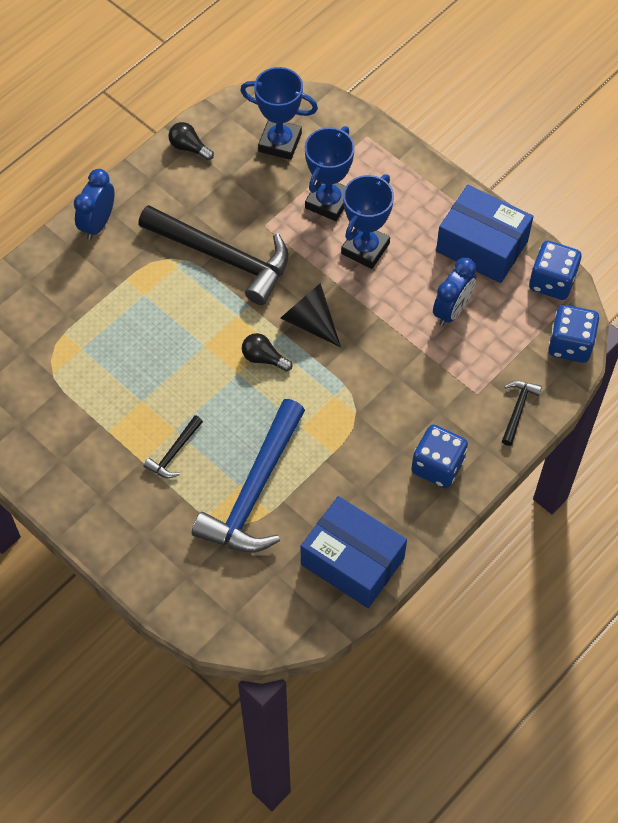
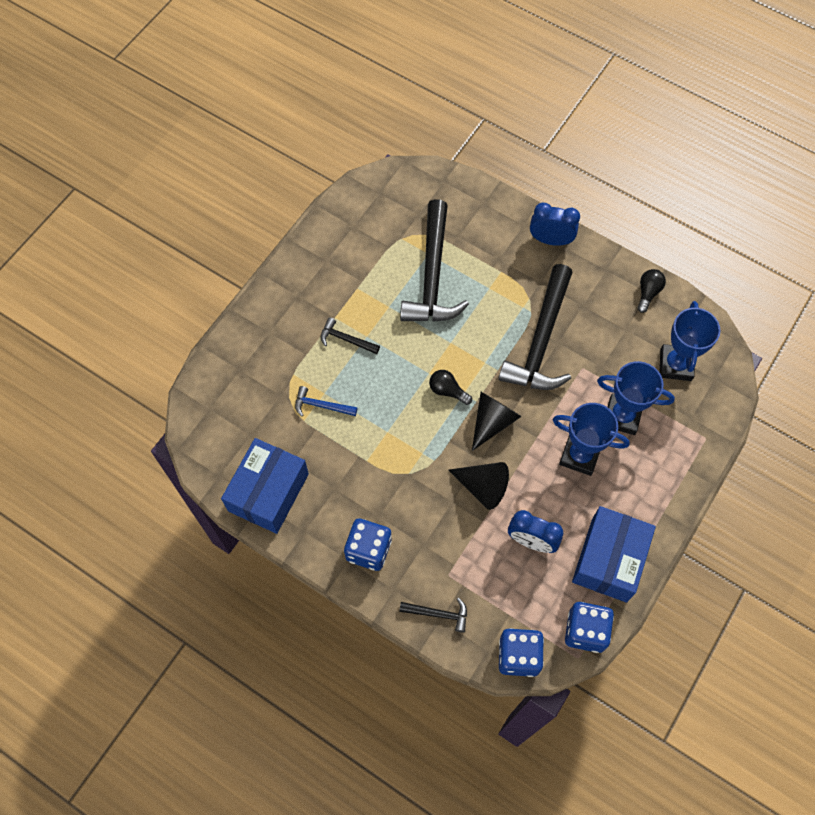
camera: 80 degrees right, 5 degrees up
blue hammer [192,399,305,553] -> blue hammer [295,386,357,417], size x0.44
black light bulb [242,333,293,372] -> black light bulb turned 75 degrees counterclockwise [429,370,472,405]
none -> black hammer [400,199,469,322]
none -> black cone [449,462,509,510]

